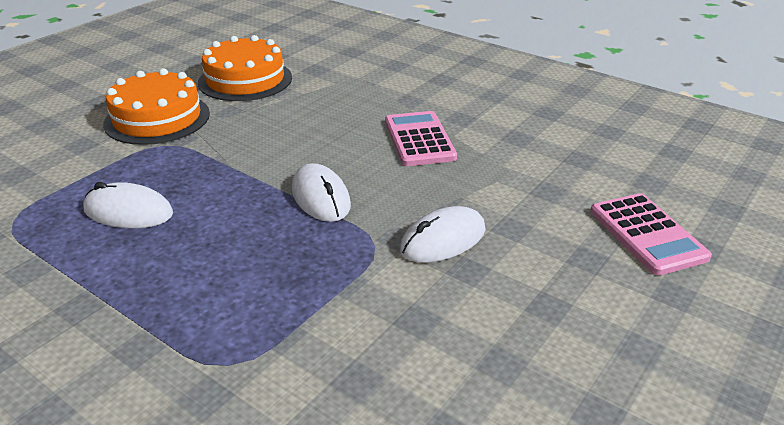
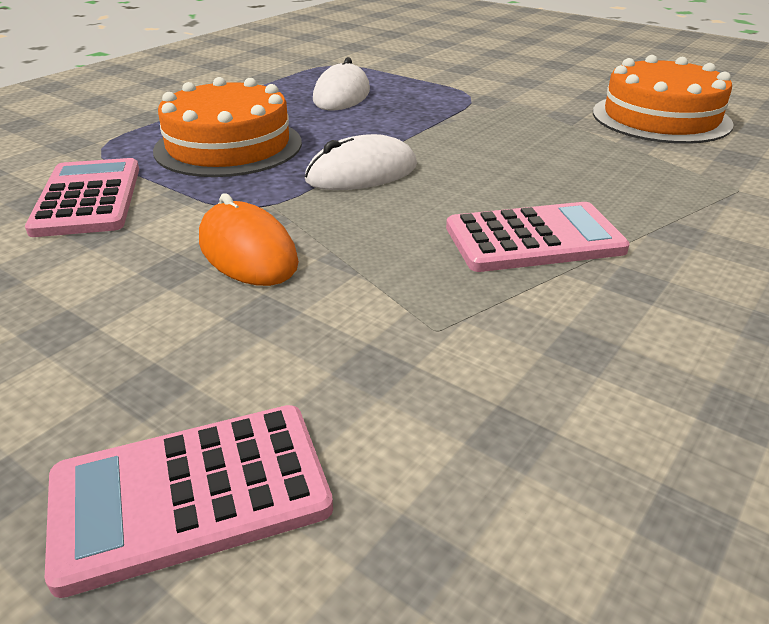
camera: 90 degrees right, 0 degrees up
orange cake [103,68,210,145] -> orange cake moved to [153,77,302,177]
white mouse [400,206,486,263] -> orange mouse [199,193,299,286]
none -> pink calculator [25,158,139,237]

